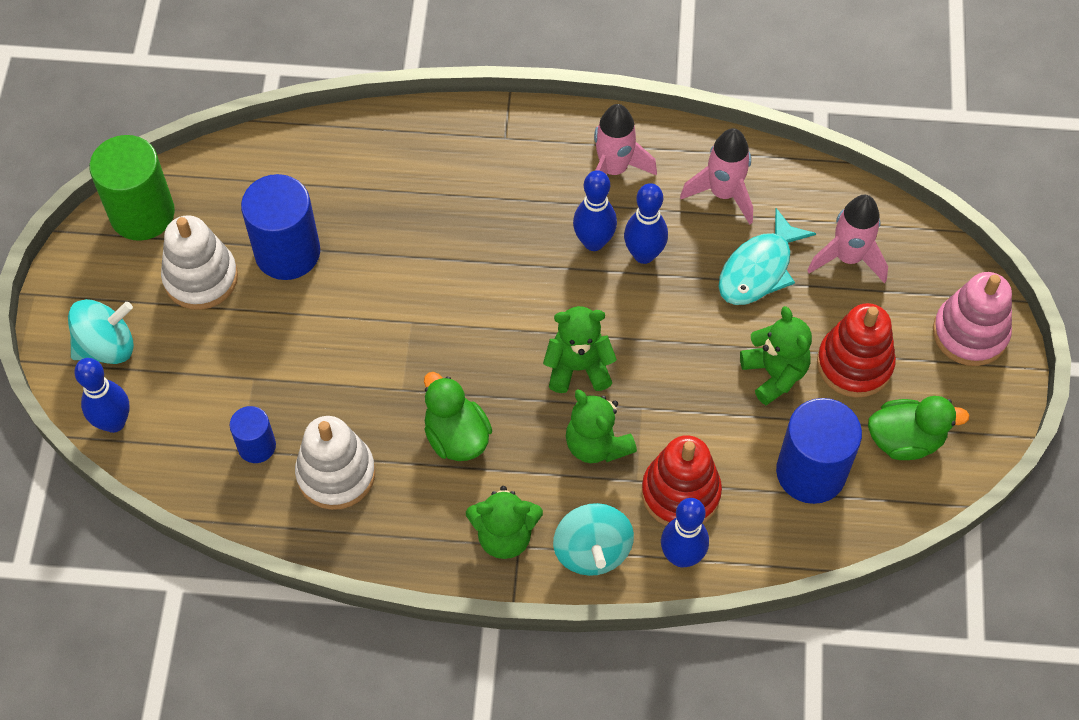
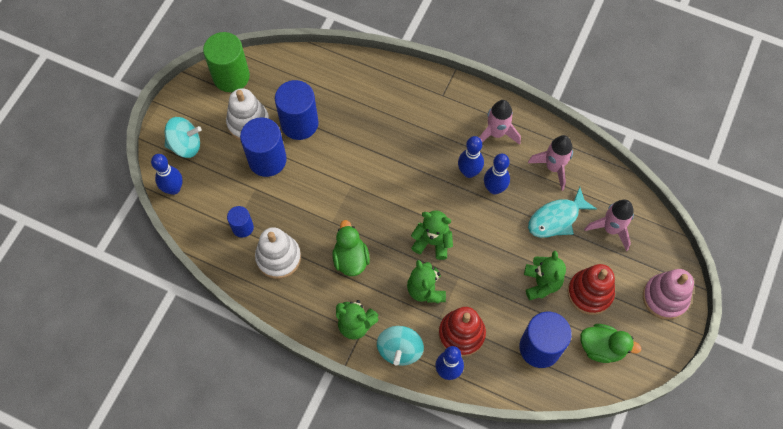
camera: 20 degrees right, 5 degrees up
none -> blue cylinder [240,117,287,177]

